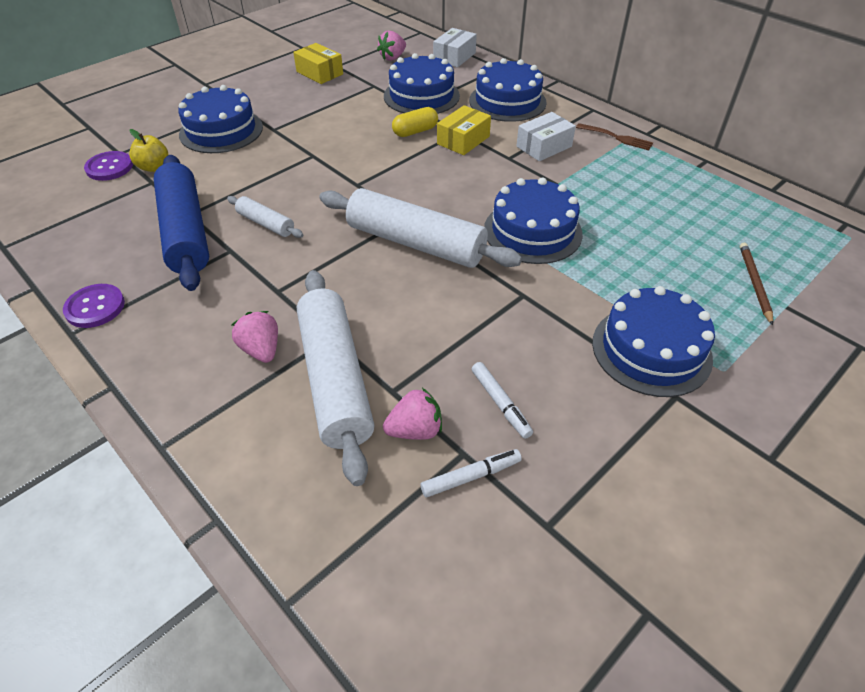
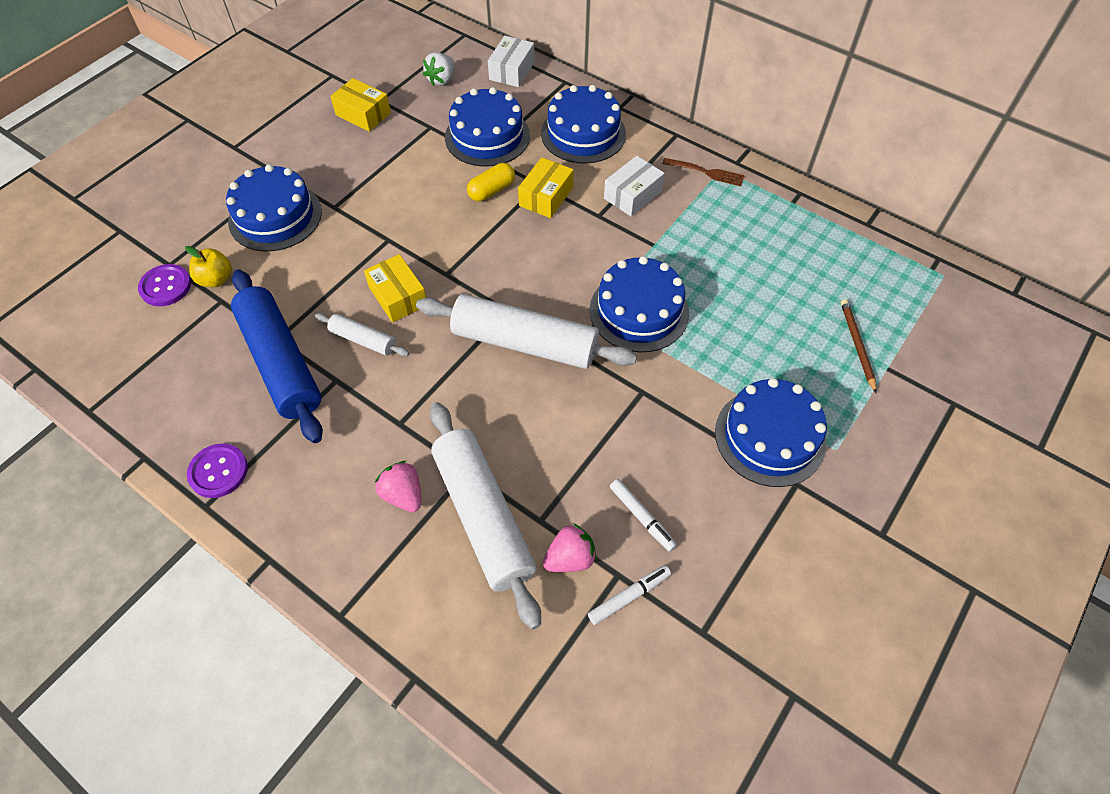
camera: 10 degrees left, 10 degrees up
pink strawberry [377,31,406,61] -> white strawberry [423,52,455,86]
none -> yellow box [364,254,426,322]

